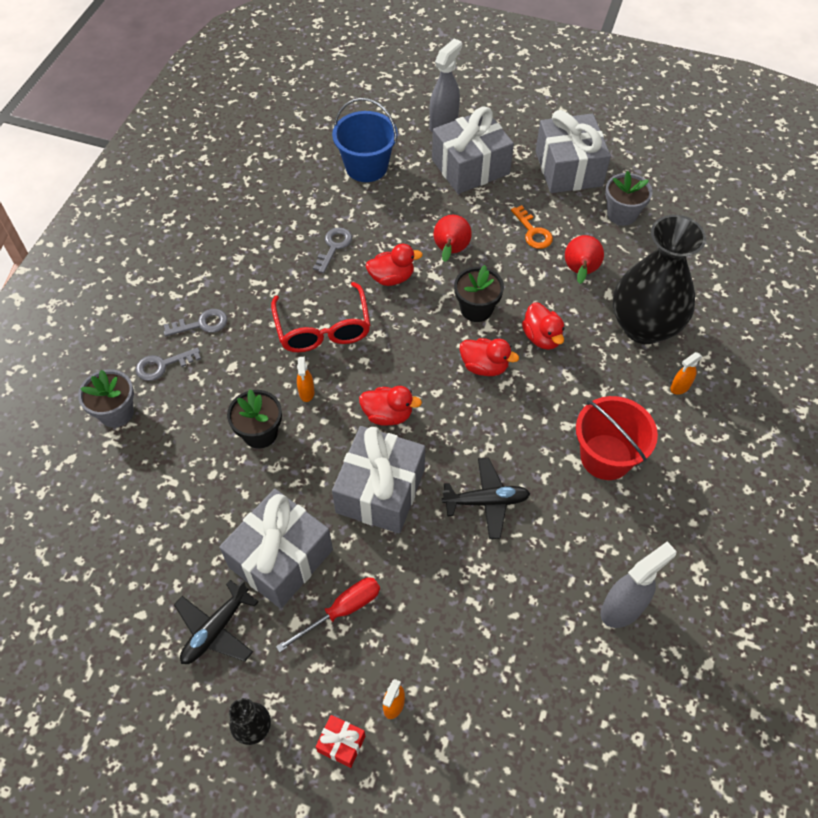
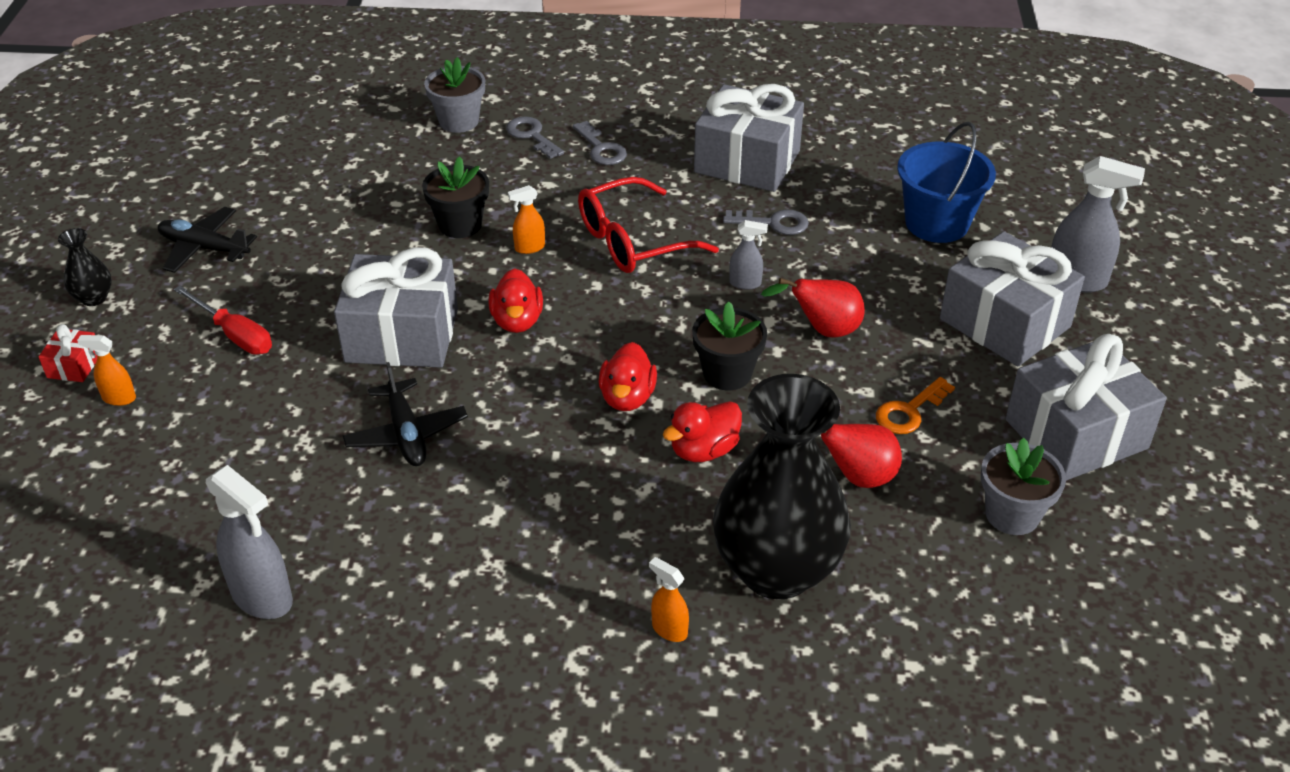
camera: 75 degrees right, 15 degrees down
grey gift [219,489,333,609] -> grey gift moved to [694,84,804,192]
red duck [365,244,423,286] -> grey spray bottle [729,220,768,290]
red bucket [576,396,658,480] -> none

